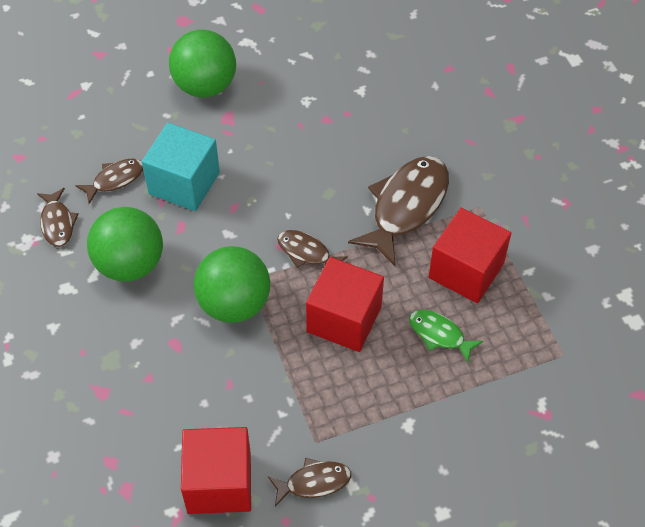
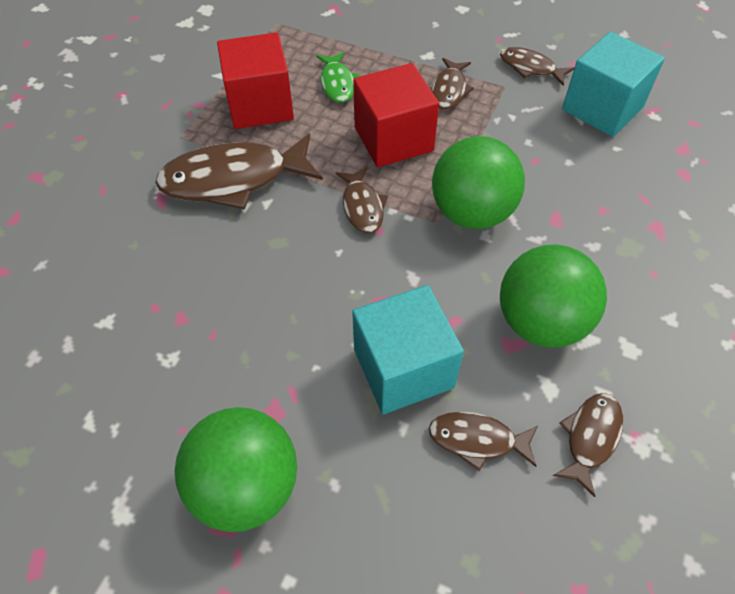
camera: 135 degrees left, 0 degrees up
red cube [181,427,251,514] -> turquoise cube [562,31,665,137]
none -> brown fish [431,58,474,109]

